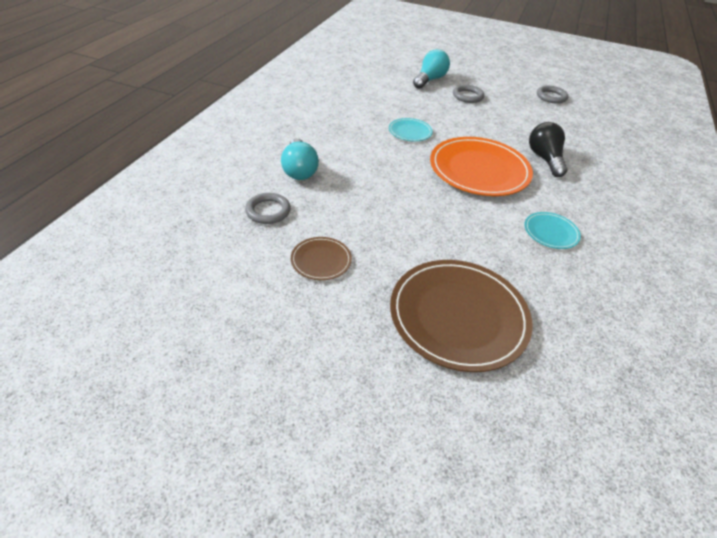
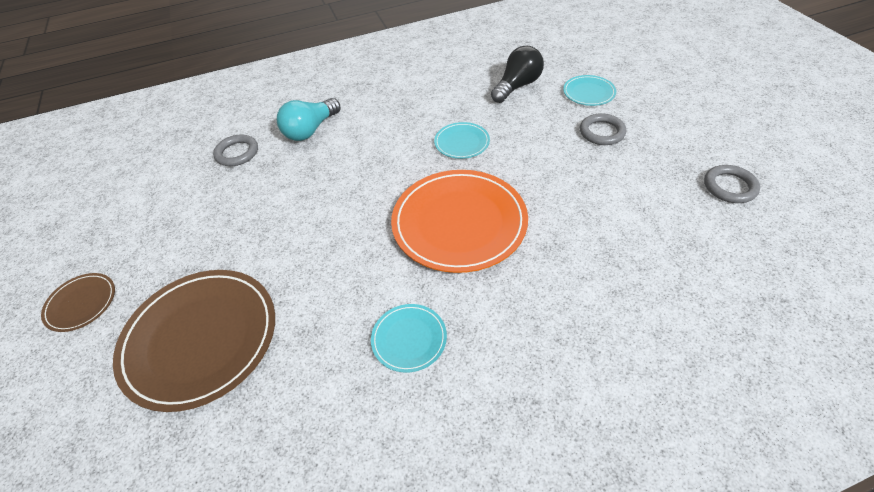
camera: 55 degrees right, 5 degrees up
brown plate [291,237,352,280] -> brown plate moved to [41,273,115,332]
turquoise light bulb [413,49,450,89] -> turquoise plate [563,75,616,106]
black light bulb [529,122,568,177] -> black light bulb moved to [491,46,544,103]

